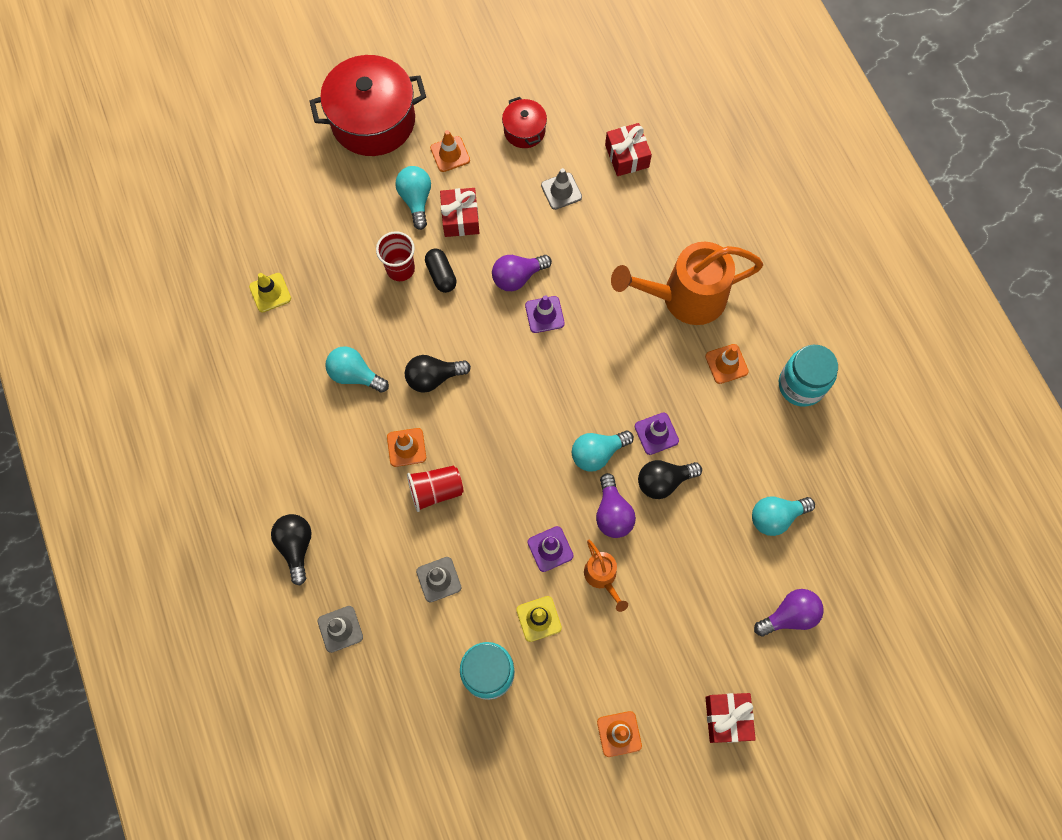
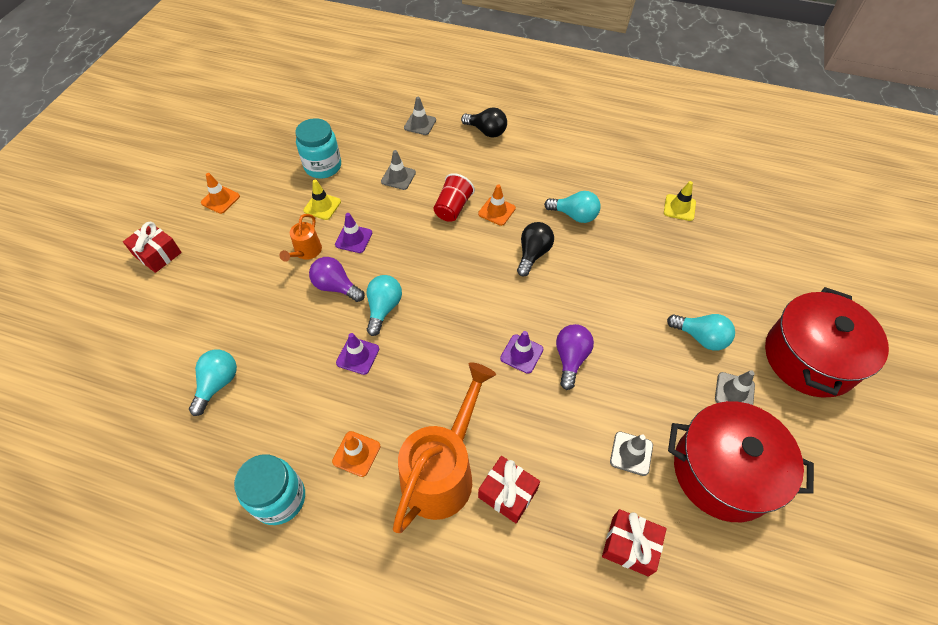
camera: 130 degrees right, 15 degrees down
turquoise light bulb [325,346,389,393] -> turquoise light bulb turned 45 degrees clockwise [544,191,601,223]
red cup [376,231,415,281] -> none
black capsule [425,248,457,293] -> none
orange traffic cone [430,130,470,172] -> grey traffic cone [715,370,755,405]
red gift [440,188,479,237] -> red gift moved to [478,456,540,523]
red pot [502,97,547,148] -> red pot [668,401,814,522], size x2.04
orange watering can [584,540,628,612] -> orange watering can turned 90 degrees counterclockwise [279,214,322,262]
black light bulb [638,460,702,499] -> none
purple light bulb [754,589,824,637] -> none

